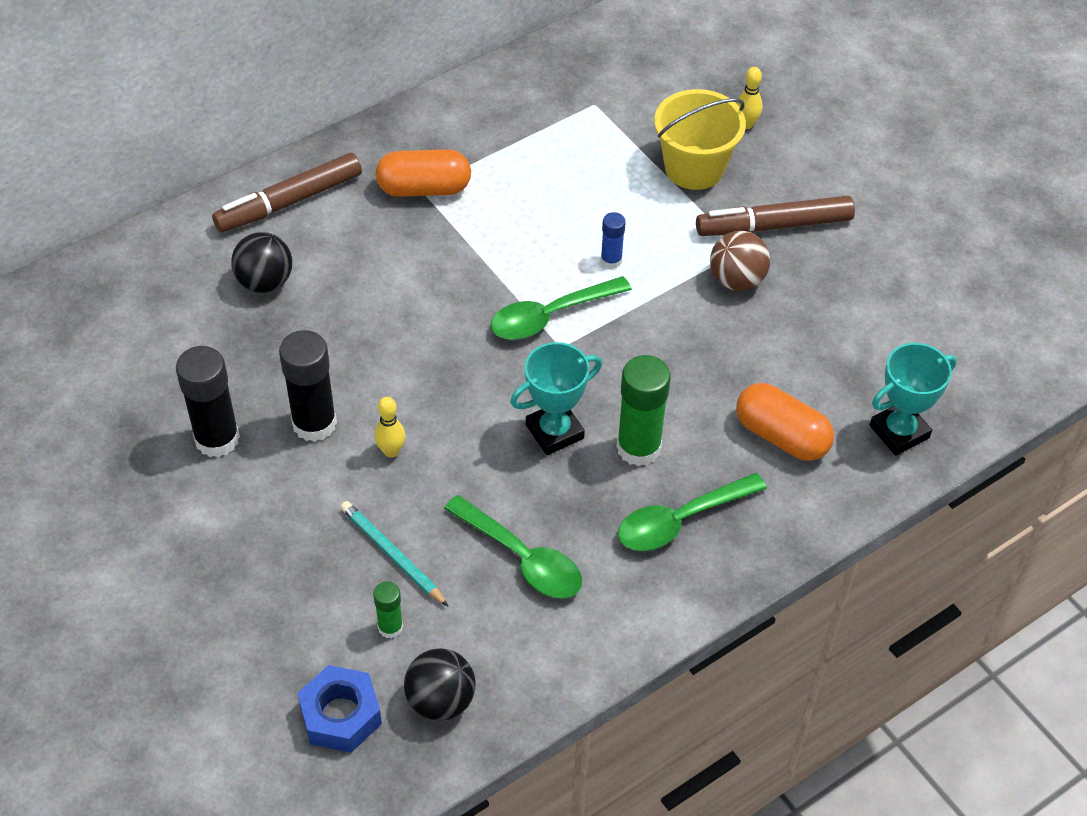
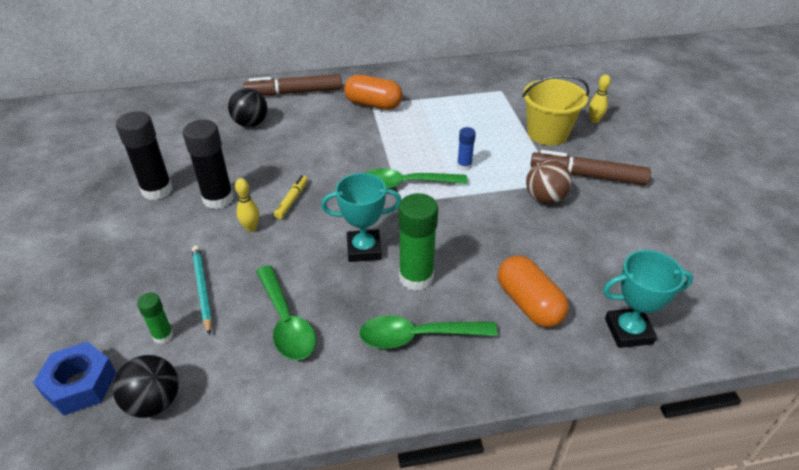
camera: 25 degrees right, 10 degrees down
none -> yellow marker [274,175,308,219]

